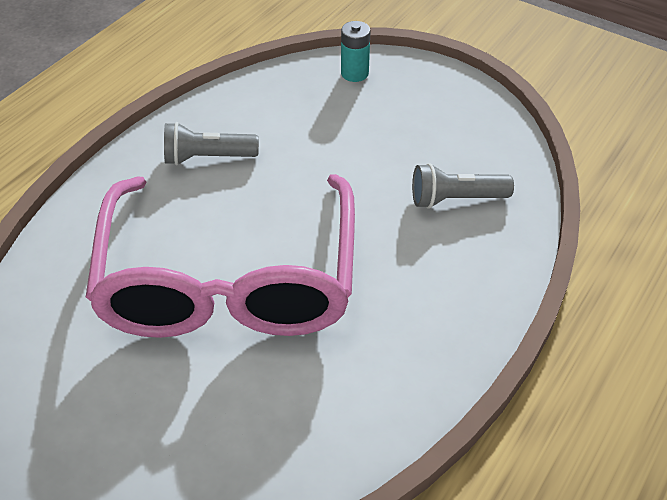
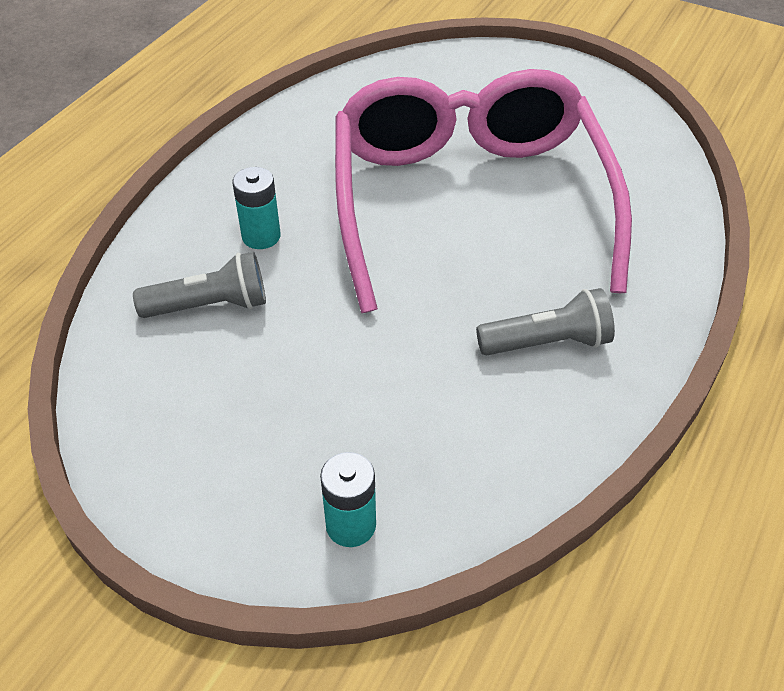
camera: 175 degrees right, 0 degrees up
none -> turquoise battery [232,167,281,249]

